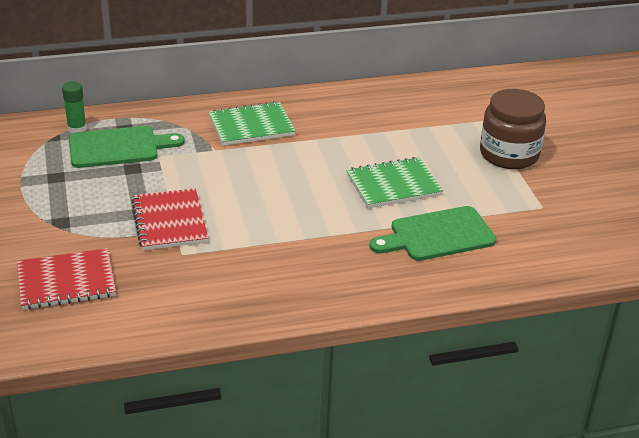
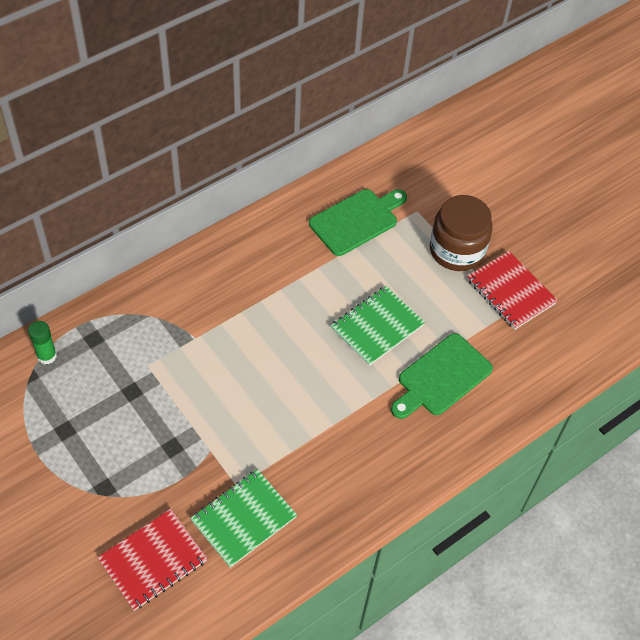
camera: 25 degrees left, 20 degrees up
green cutting board [69,126,185,168] -> green cutting board moved to [309,189,407,256]
red notebook [132,188,208,250] -> red notebook moved to [467,251,558,330]
green notebook [209,101,296,146] -> green notebook moved to [190,469,297,568]

